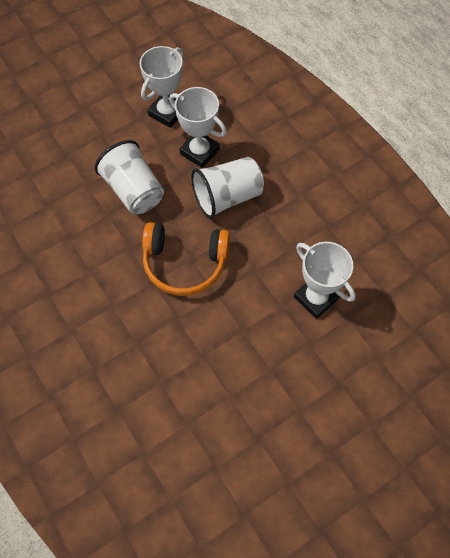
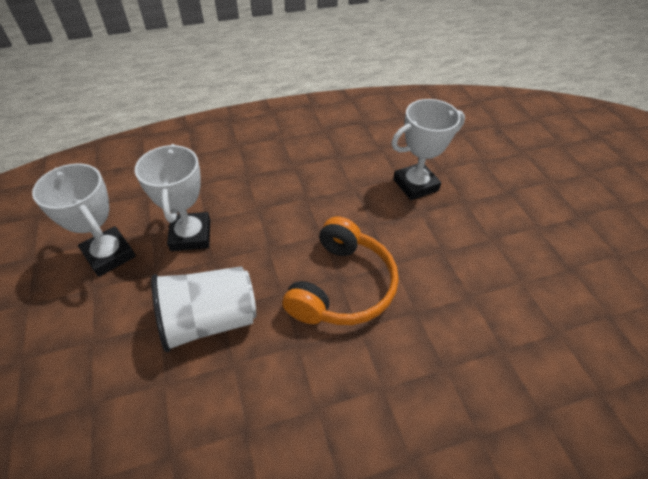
camera: 75 degrees left, 15 degrees down
white trophy [169,87,227,168] -> white trophy turned 60 degrees counterclockwise [135,144,210,251]
white cup [191,157,264,219] -> none

